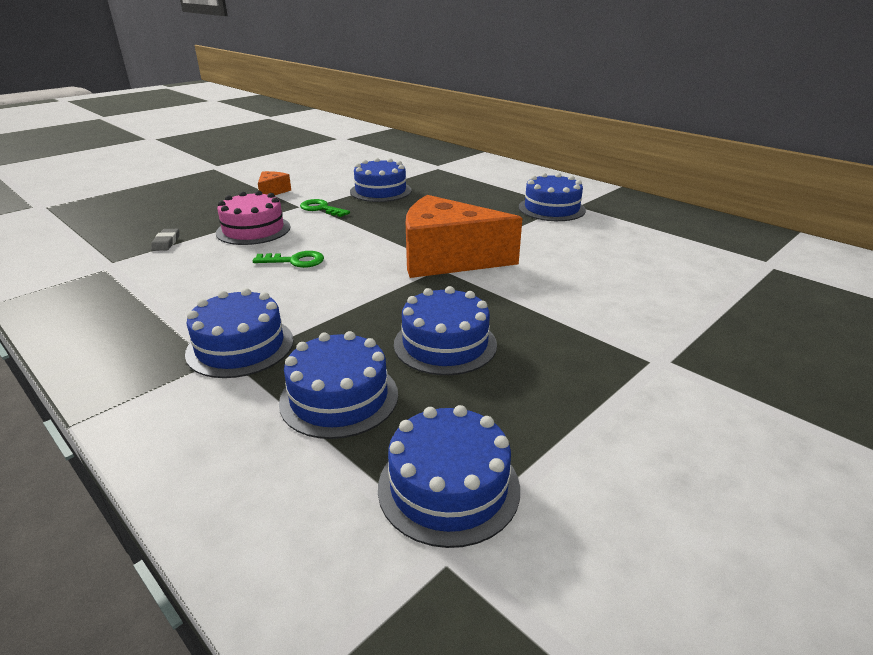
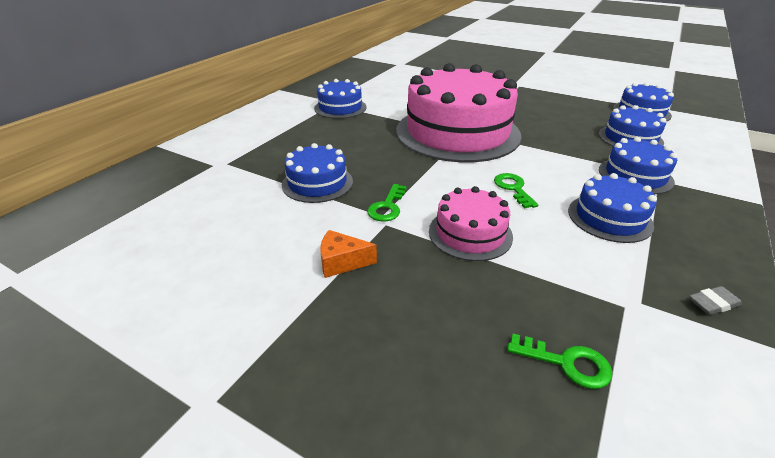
camera: 105 degrees left, 5 degrees up
grey eraser [151,229,179,251] -> grey eraser moved to [689,286,742,315]
blue cake [394,286,497,375] -> blue cake moved to [568,173,657,243]
orange cheese [406,195,522,278] -> pink cake [396,63,521,162]
none -> green key [507,334,613,389]

